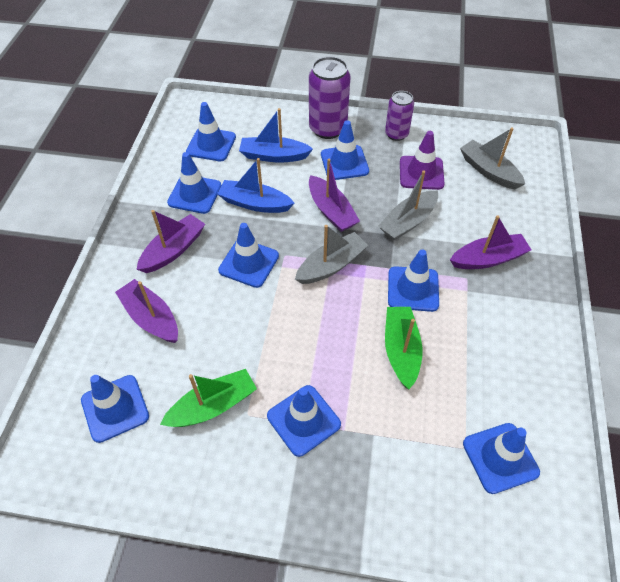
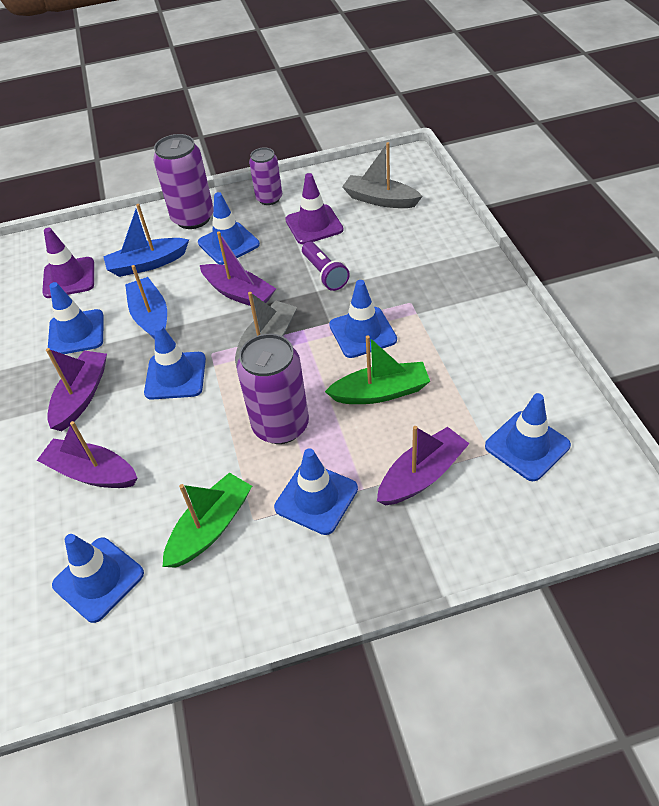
camera: 20 degrees left, 5 degrees down
blue traffic cone [186,102,236,161] -> purple traffic cone [42,228,94,298]
blue boat [217,158,294,213] -> blue boat turned 75 degrees clockwise [125,265,167,339]
grey boat [378,171,438,241] -> purple flashlight [302,242,350,291]
green boat [385,307,423,389] -> green boat turned 105 degrees clockwise [325,336,430,404]
purple boat [450,215,531,269] -> purple boat moved to [377,426,469,505]
none -> purple can [237,334,309,444]

